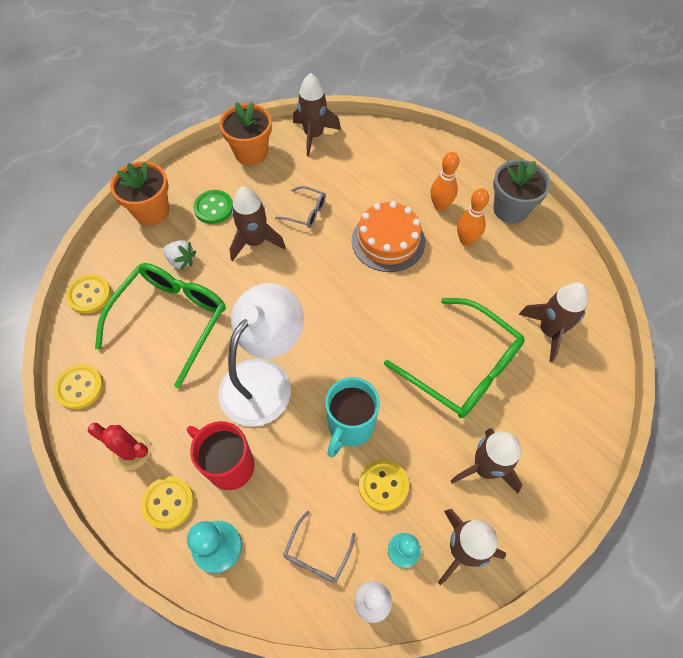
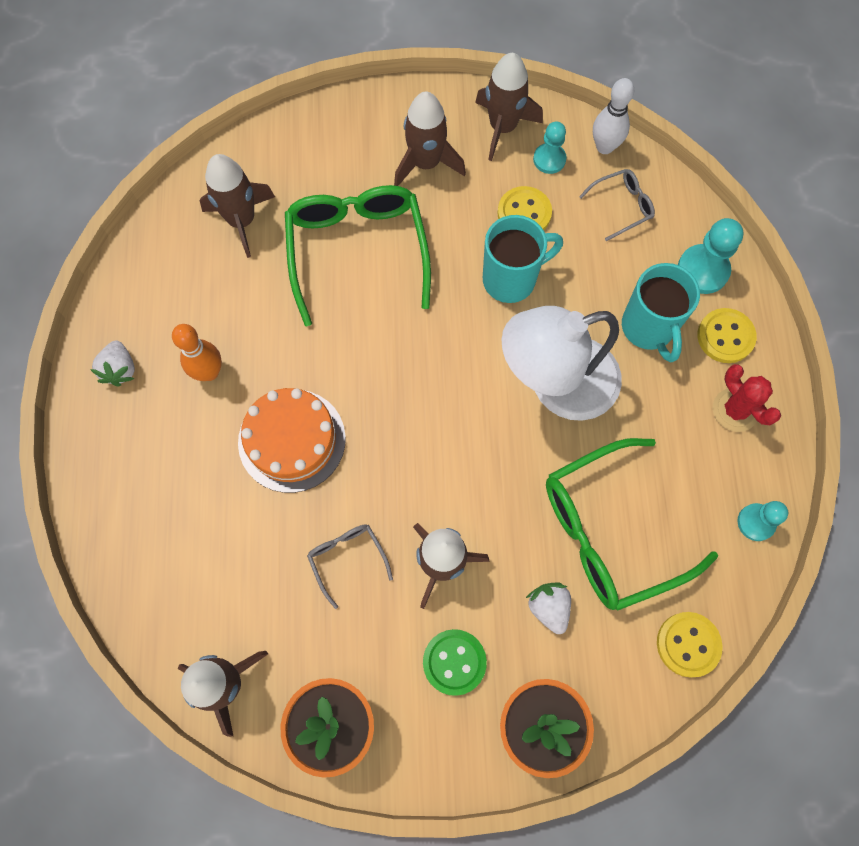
camera: 140 degrees left, 10 degrees up
yellow button [54,364,103,410] -> turquoise pawn [738,501,788,541]
red mug [187,421,255,490] -> turquoise mug [622,263,700,362]
orange bowling pin [431,152,459,211] -> none
grey flower pot [493,159,551,224] -> white strawberry [90,341,135,387]

